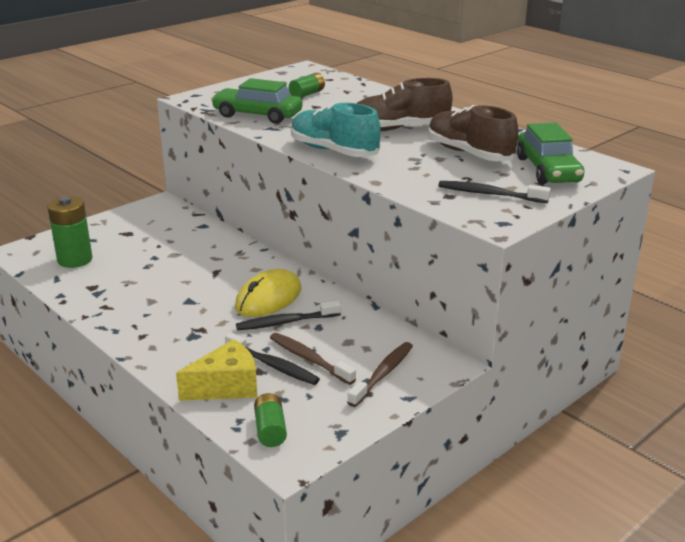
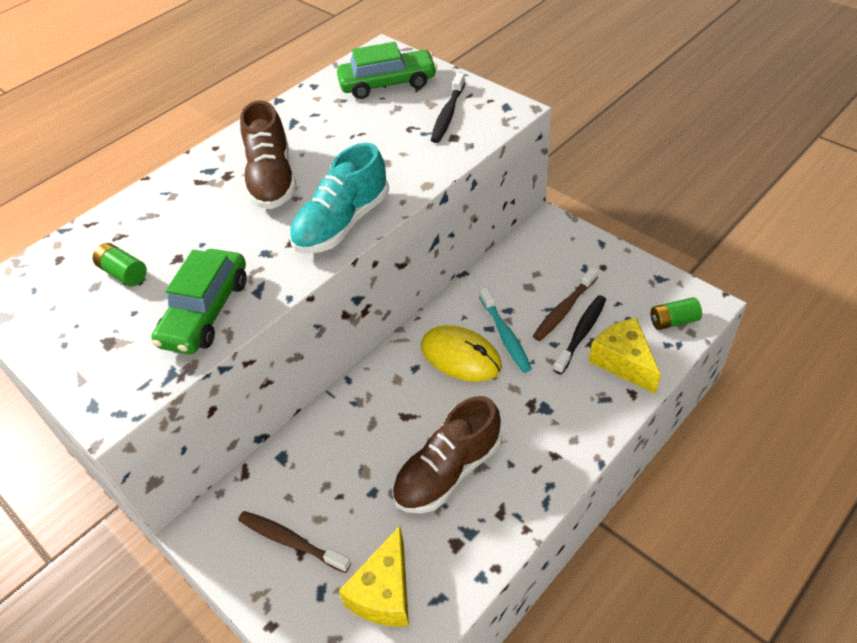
camera: 90 degrees left, 20 degrees up
green battery [47,196,93,268] -> yellow cheese [339,526,409,627]
black toothbrush [236,301,341,330] -> turquoise toothbrush [479,287,532,373]
brown toothbrush [347,342,413,407] -> brown toothbrush moved to [238,511,351,573]
brown shoe [428,105,519,161] -> brown shoe moved to [392,396,502,513]

